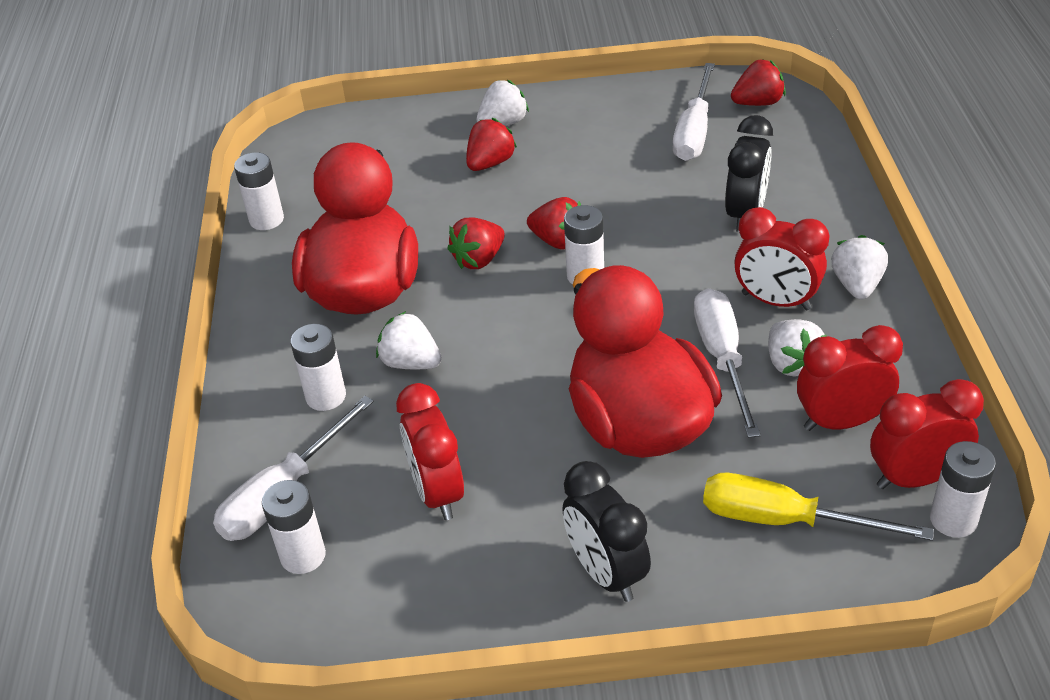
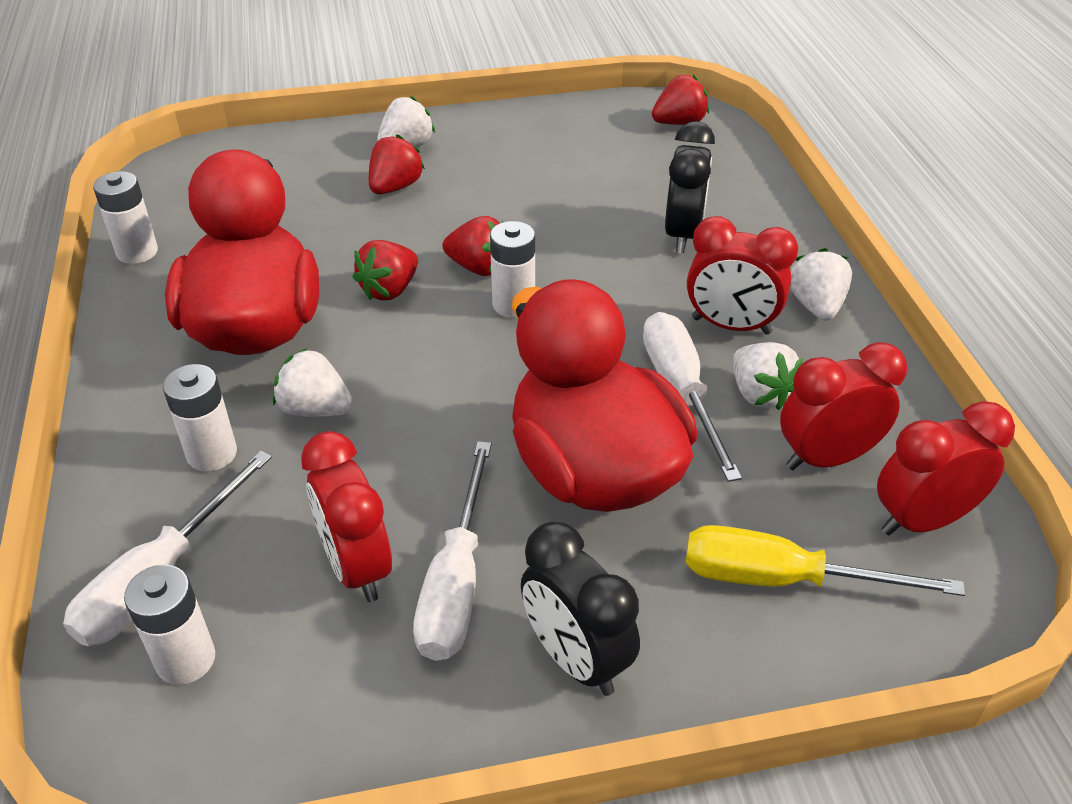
camera: 10 degrees left, 0 degrees up
white screwdriver [673,63,715,161] -> white screwdriver moved to [413,441,492,661]
white battery [930,441,996,538] -> none

